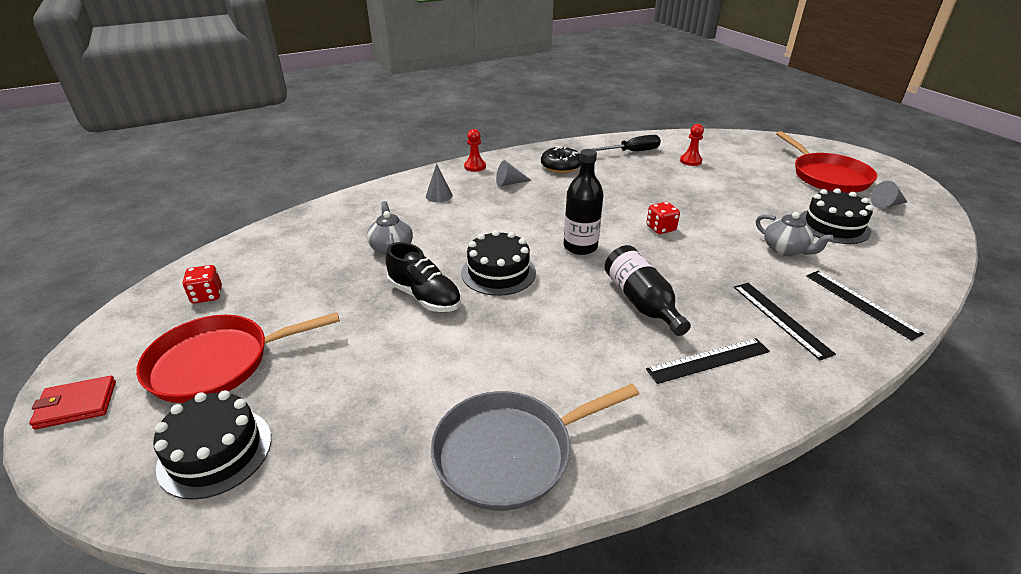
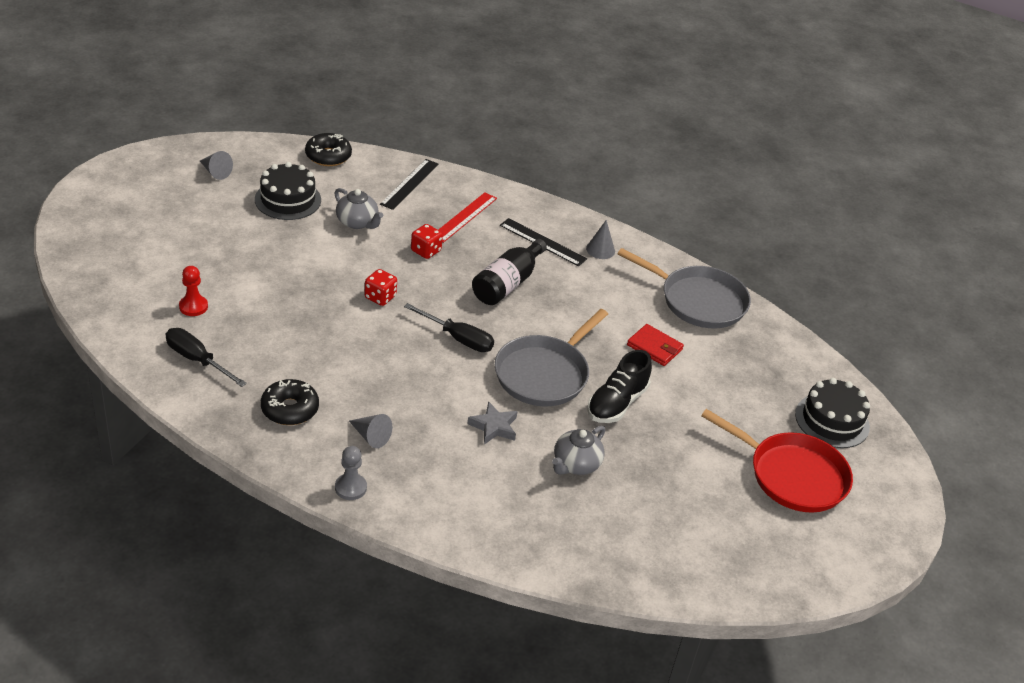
camera: 130 degrees left, 5 degrees up
red wallet [29,376,116,430] -> red wallet moved to [627,324,684,366]
red dice [182,265,222,304] -> red dice moved to [411,224,443,259]
black shoe [385,242,461,312] -> black shoe turned 150 degrees counterclockwise [587,350,652,423]
grey cone [426,164,453,202] -> grey cone moved to [586,220,615,259]
black cake [461,230,536,296] -> grey pan [495,309,608,406]
red pawn [464,129,486,172] -> grey pawn [335,446,367,500]
black bottle [564,149,603,255] -> black screwdriver [404,303,494,352]
black ruler [734,283,836,360] -> red ruler [438,192,497,243]
grey teapot [756,212,834,256] -> grey teapot turned 120 degrees clockwise [334,188,383,229]
red pan [776,131,877,193] -> none
none -> black donut [305,133,352,166]
none -> grey star [467,401,518,444]

